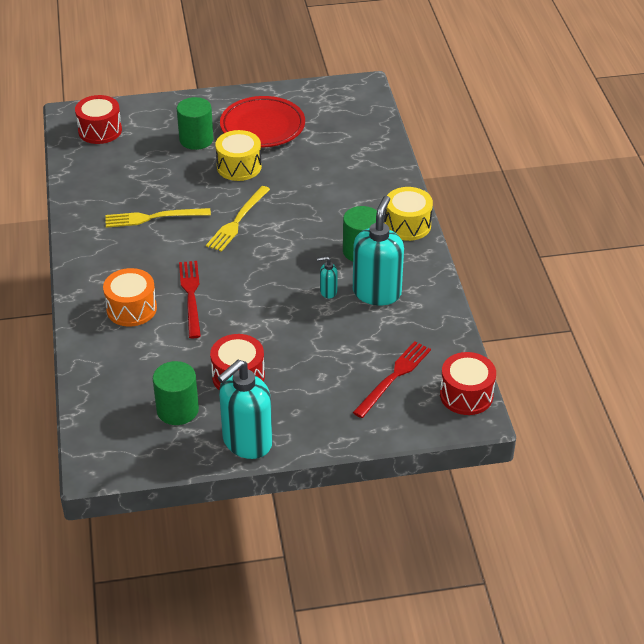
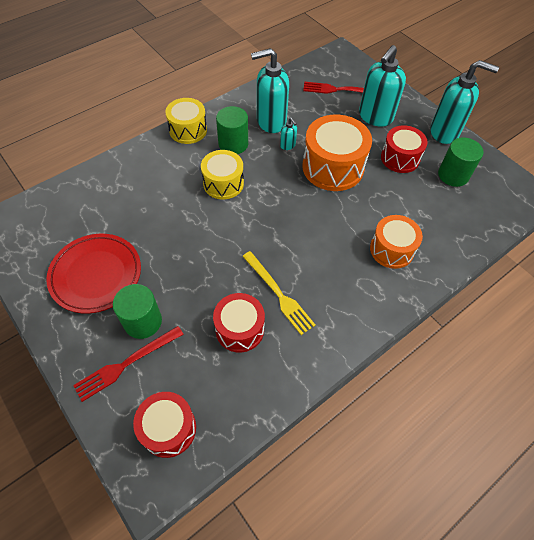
camera: 120 degrees left, 15 degrees up
red fork [179,261,201,338] -> red fork moved to [73,326,184,402]
yellow fork [206,186,270,252] -> none
yellow drum [215,130,262,181] -> yellow drum moved to [201,150,244,199]
red drum [440,352,496,415] -> red drum moved to [213,293,265,353]
none -> orange drum [302,115,372,191]
none -> turquoise soap dispenser [359,45,406,127]

